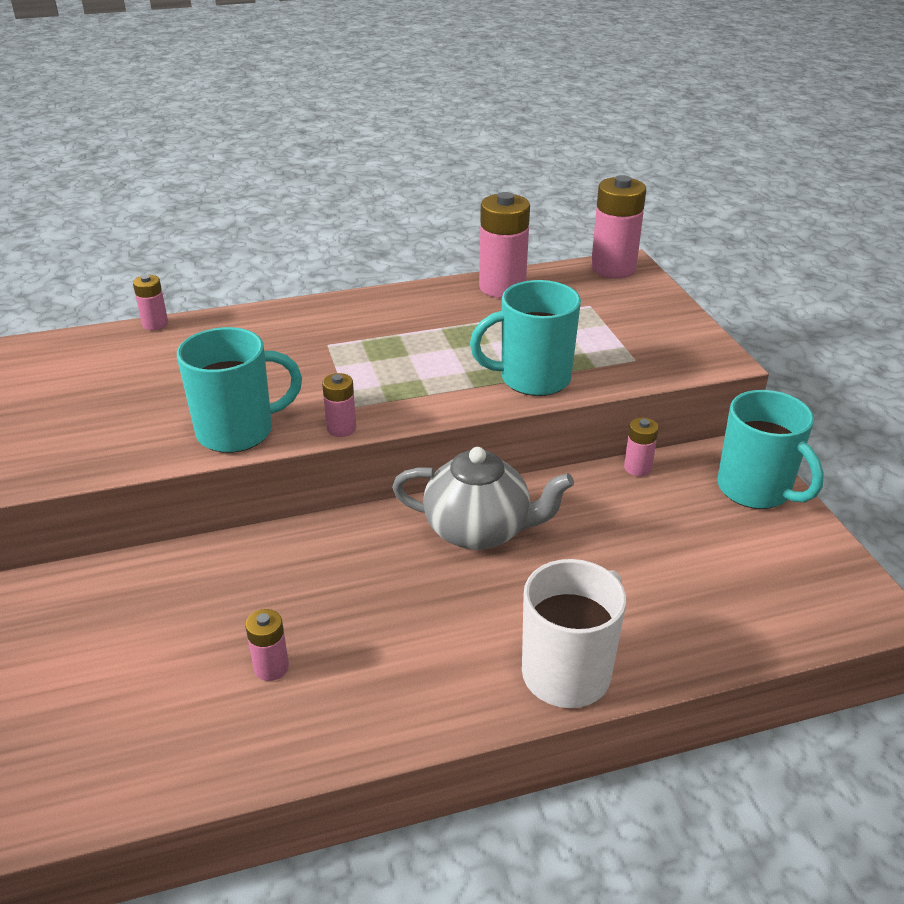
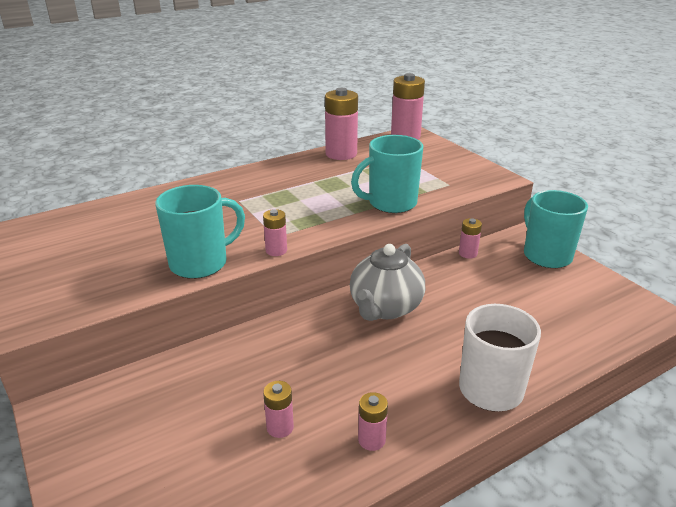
camera: 15 degrees left, 5 degrees down
pink battery [133,275,168,330] -> pink battery moved to [358,392,388,451]
grey teapot [392,447,574,550] -> grey teapot turned 120 degrees clockwise [350,244,425,321]
turquoise mug [717,390,824,509] -> turquoise mug turned 150 degrees counterclockwise [524,190,588,268]

